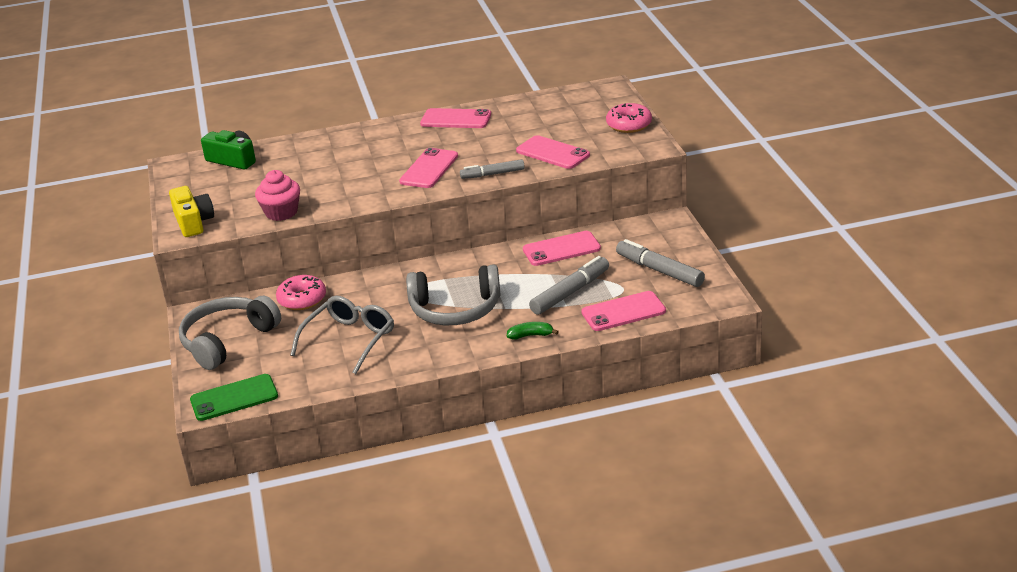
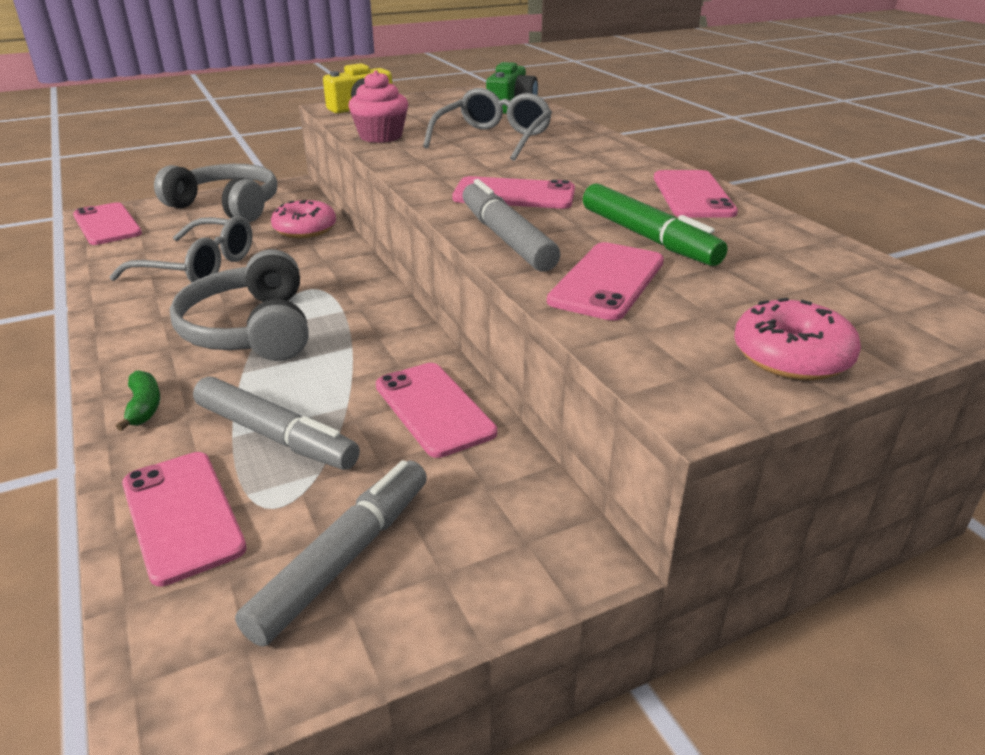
camera: 75 degrees right, 0 degrees up
green phone [190,374,278,421] -> pink phone [73,202,142,245]
grey marker [460,159,525,179] -> grey marker [463,179,560,271], size x1.51
none -> grey glasses [423,88,552,161]
none -> green marker [583,184,727,266]

